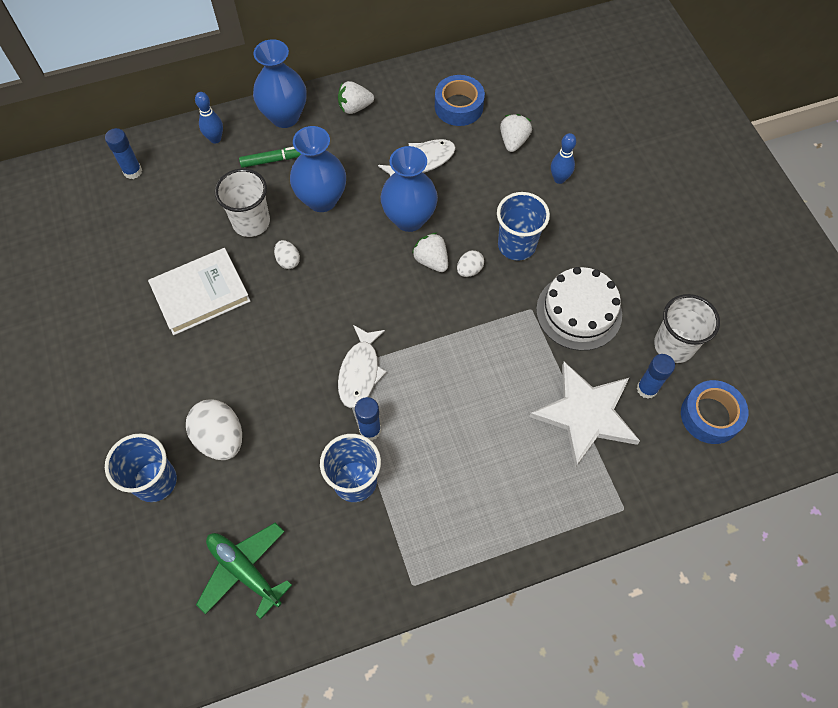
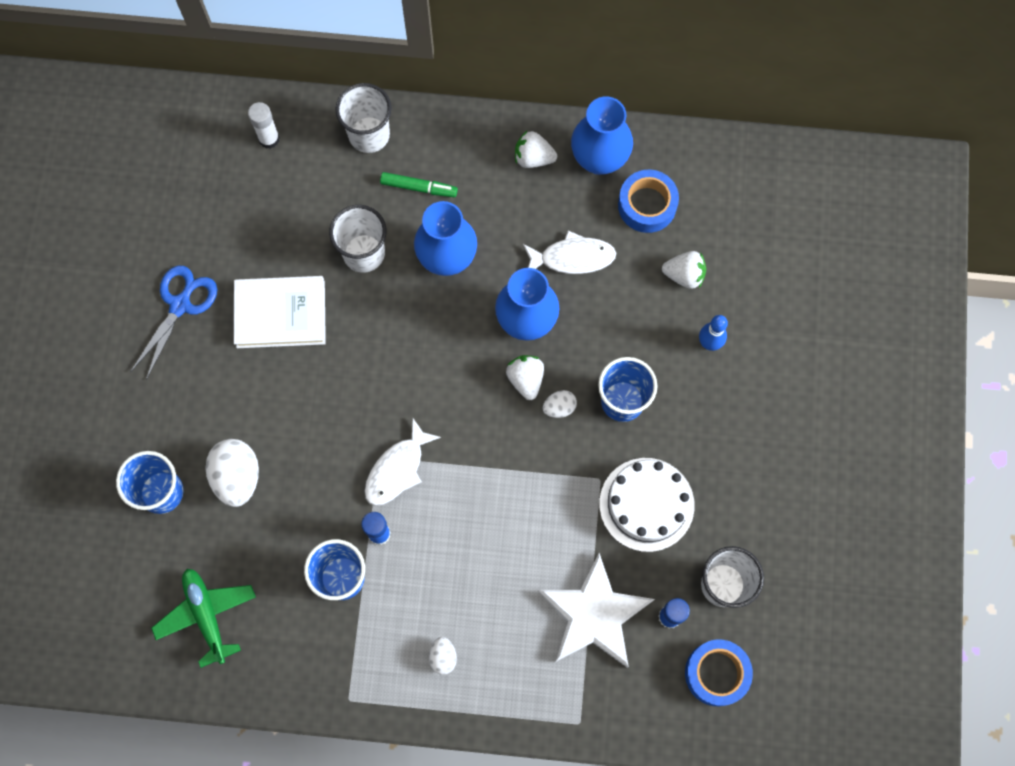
camera: 25 degrees right, 10 degrees up
blue glue stick [105,128,142,179] -> white glue stick [248,102,280,149]
blue bowling pin [195,92,223,144] -> white cup [335,83,391,153]
blue vase [253,39,307,128] -> blue vase moved to [571,96,633,175]
white egg [274,240,300,269] -> white egg moved to [429,637,457,675]
white strawberry [500,114,532,152] -> white strawberry turned 60 degrees clockwise [662,251,706,289]
none -> blue scissors [131,265,217,380]

